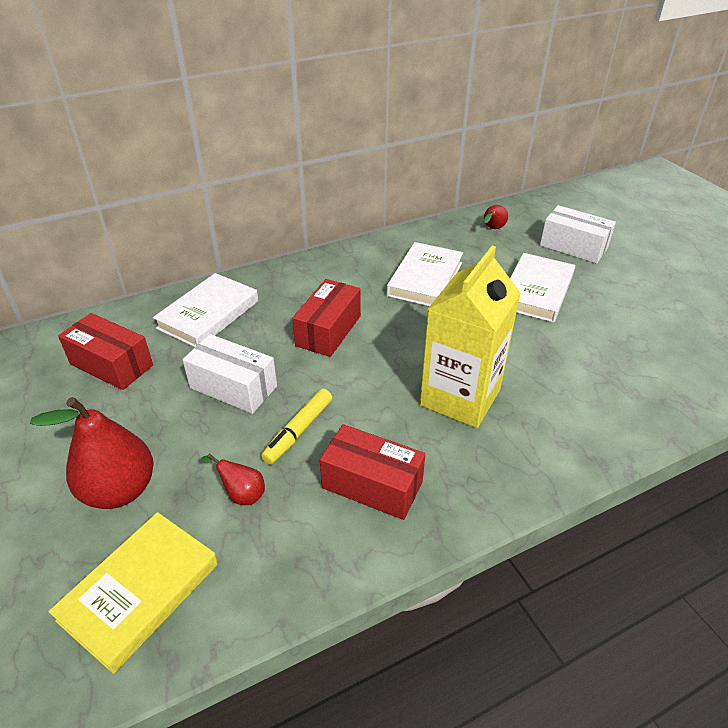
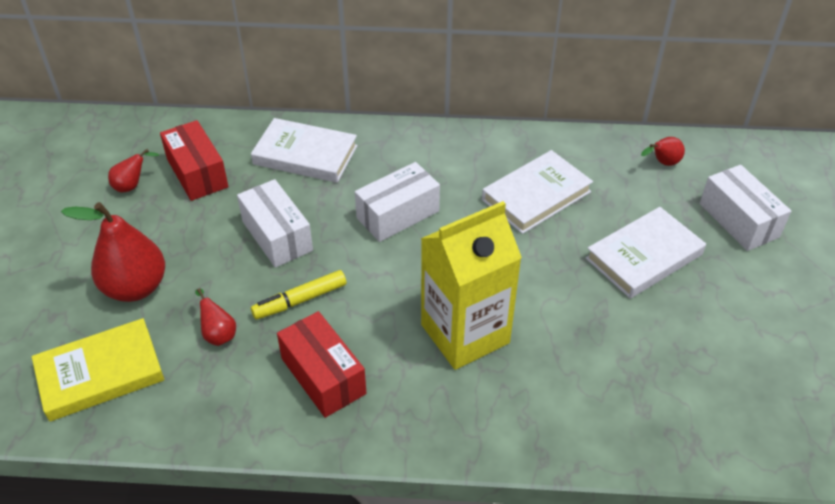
camera: 30 degrees right, 5 degrees up
white book [153,273,258,347] -> white book turned 45 degrees clockwise [251,118,358,183]
red box [292,279,361,357] -> white box [355,162,440,242]
none -> red pear [108,149,160,192]

